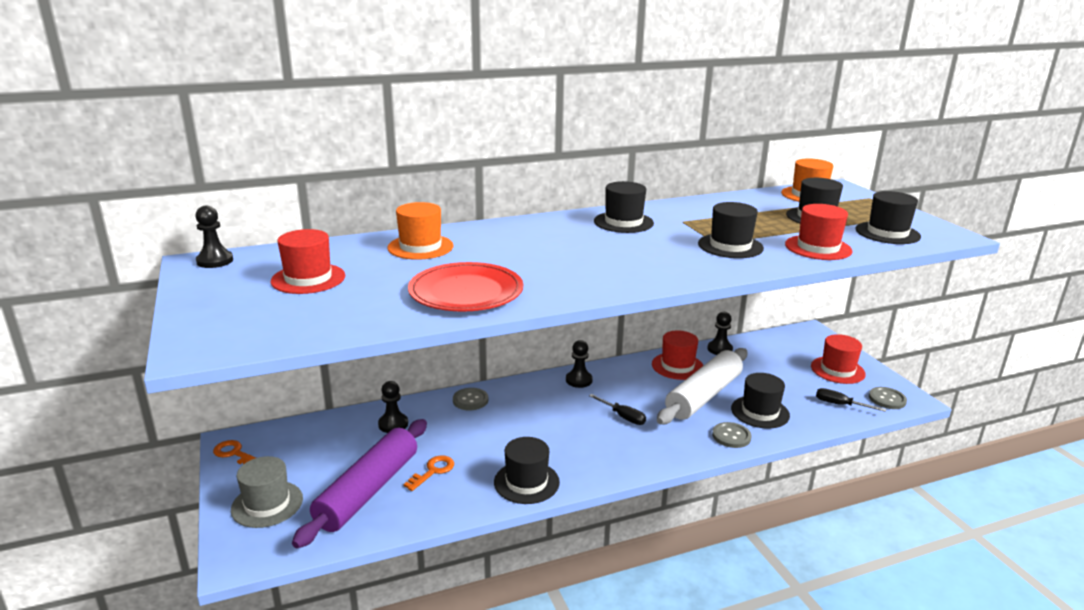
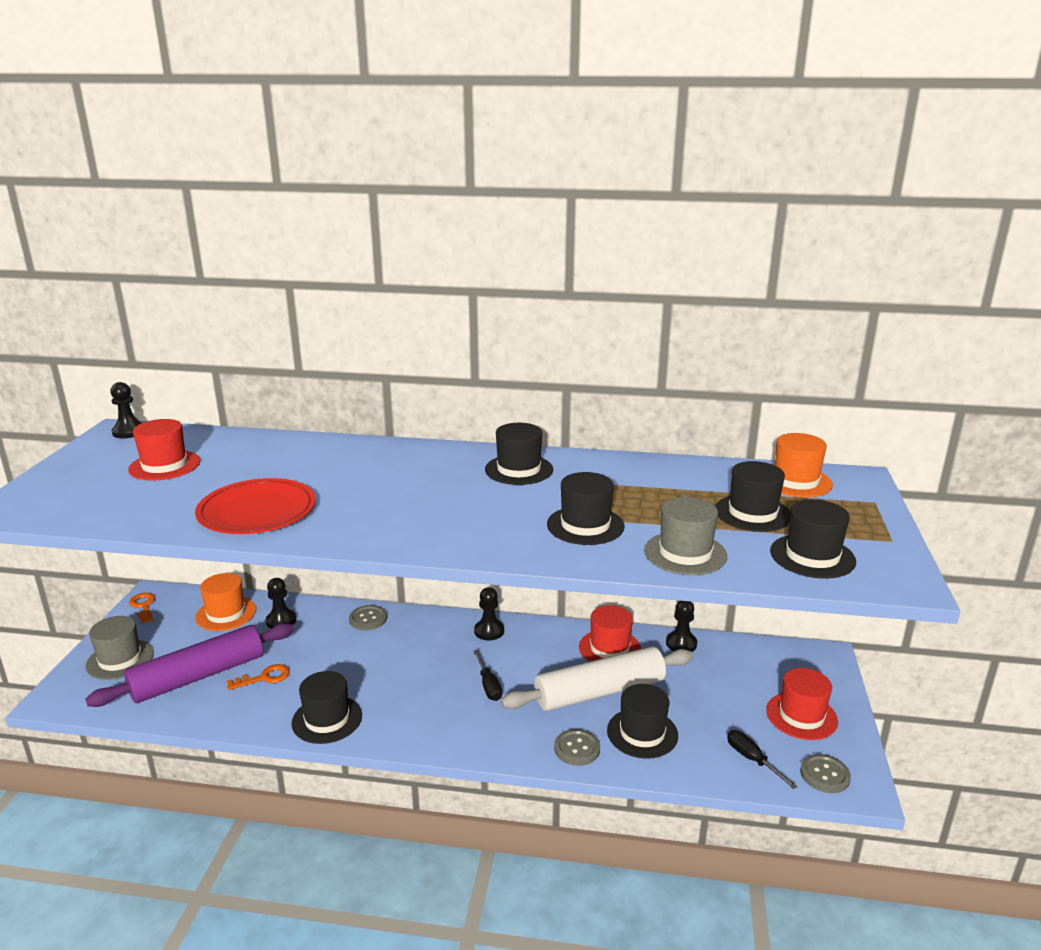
camera: 30 degrees right, 0 degrees up
orange hat [387,202,454,260] -> orange hat moved to [195,573,256,631]
red hat [785,204,852,260] -> grey hat [644,497,727,575]

